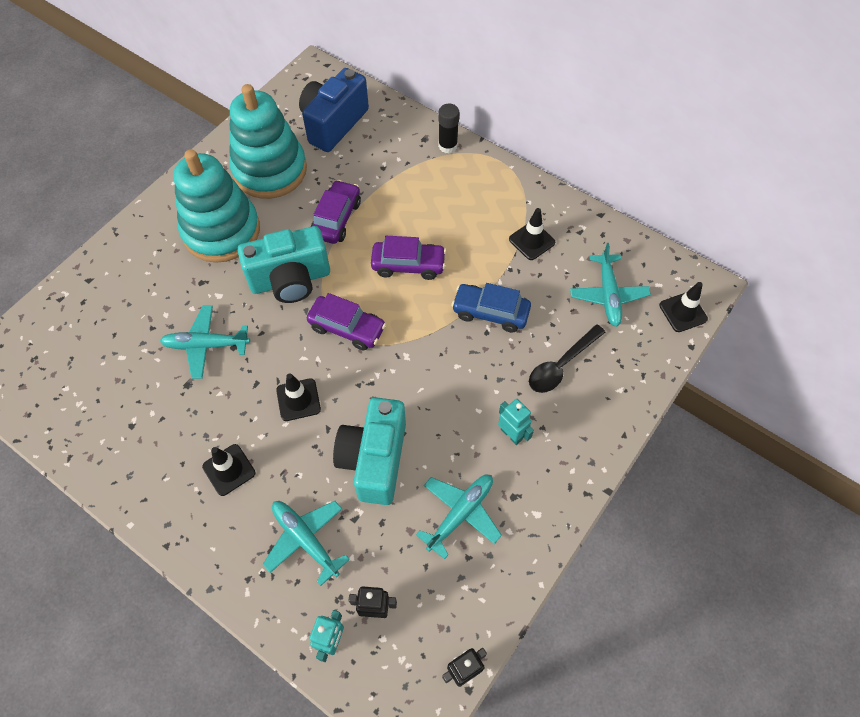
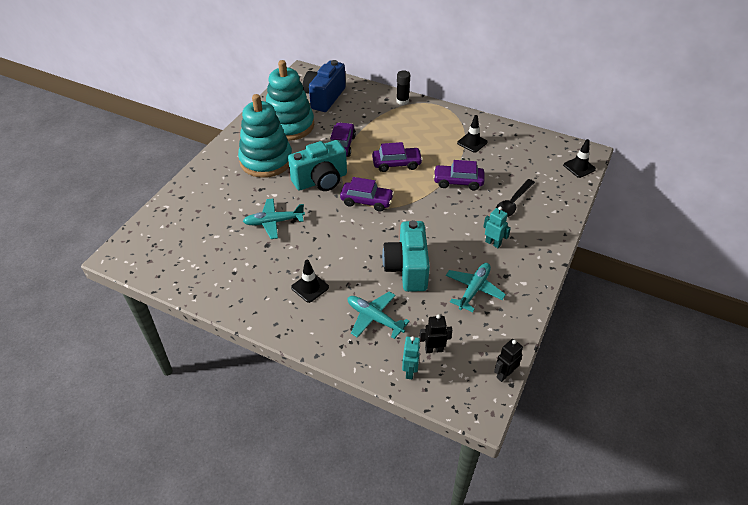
camera: 10 degrees left, 15 degrees down
black traffic cone [276,373,321,421] -> none
blue car [451,283,531,332] -> purple car [433,160,485,190]
turquoise plane [570,243,651,327] -> none

